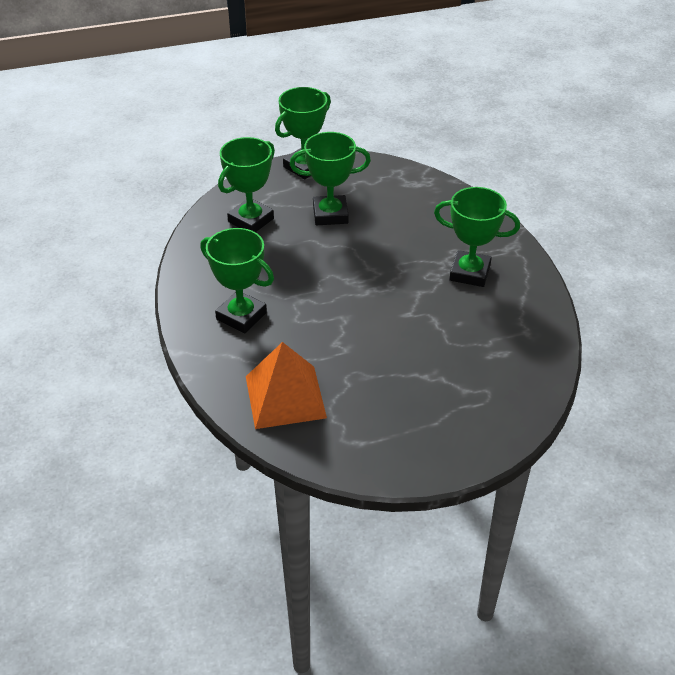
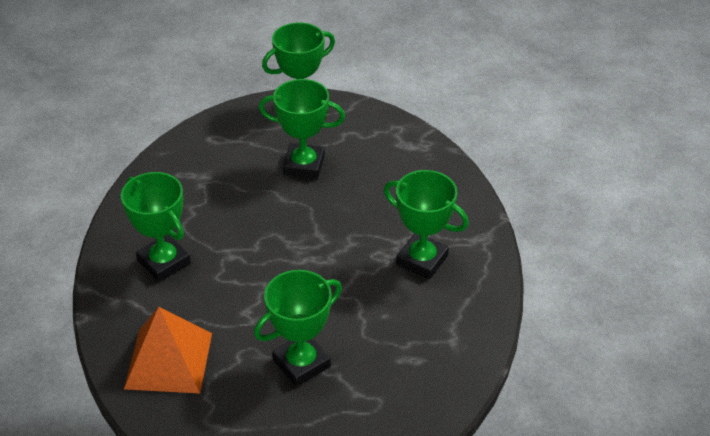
camera: 15 degrees right, 0 degrees up
green trophy [218,137,275,232] -> green trophy moved to [254,270,342,387]

